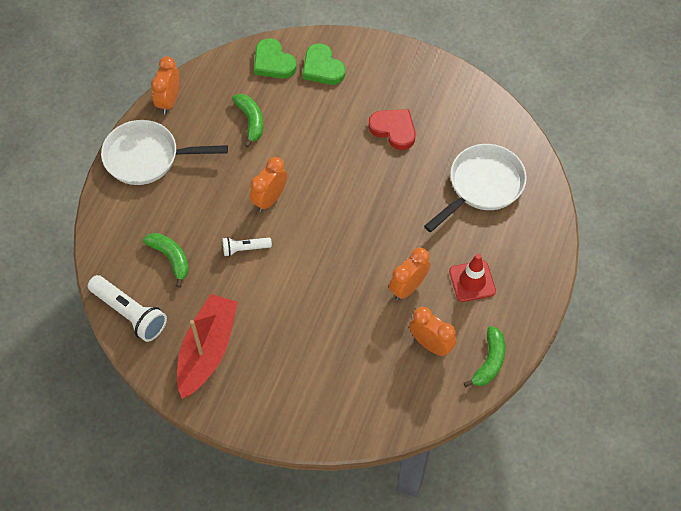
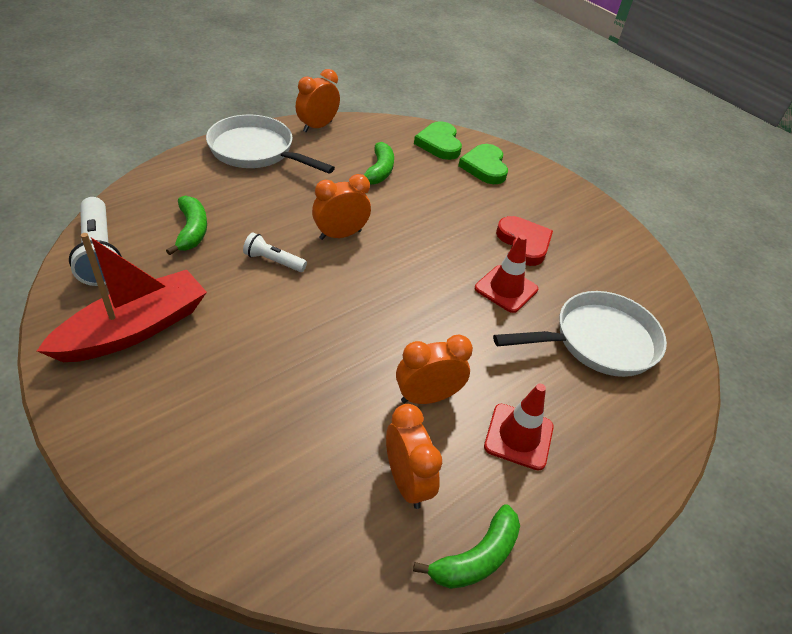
camera: 25 degrees right, 15 degrees down
none -> red traffic cone [475,235,538,313]

